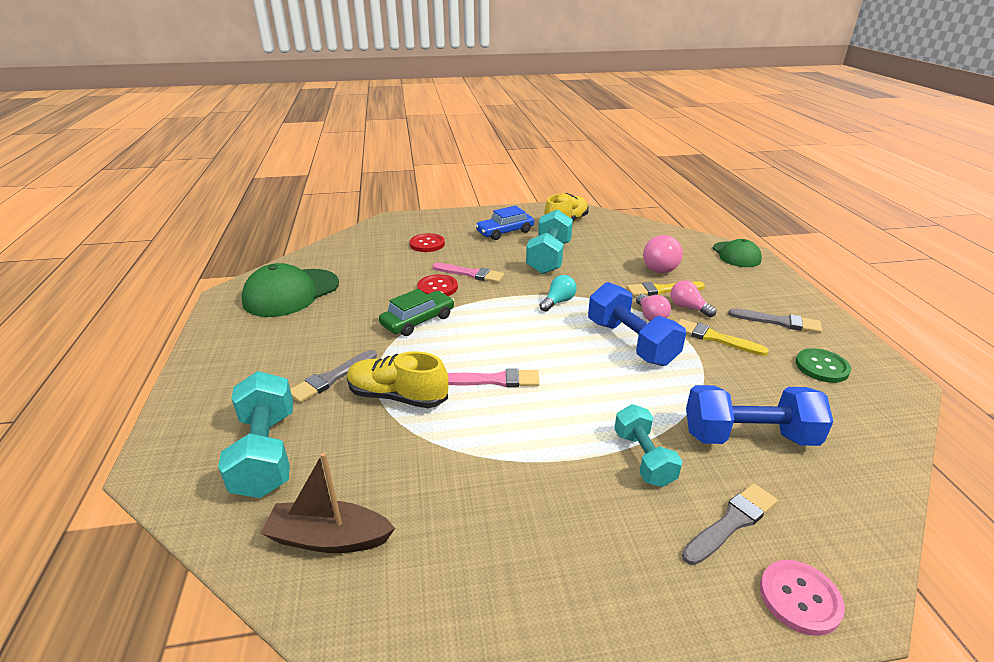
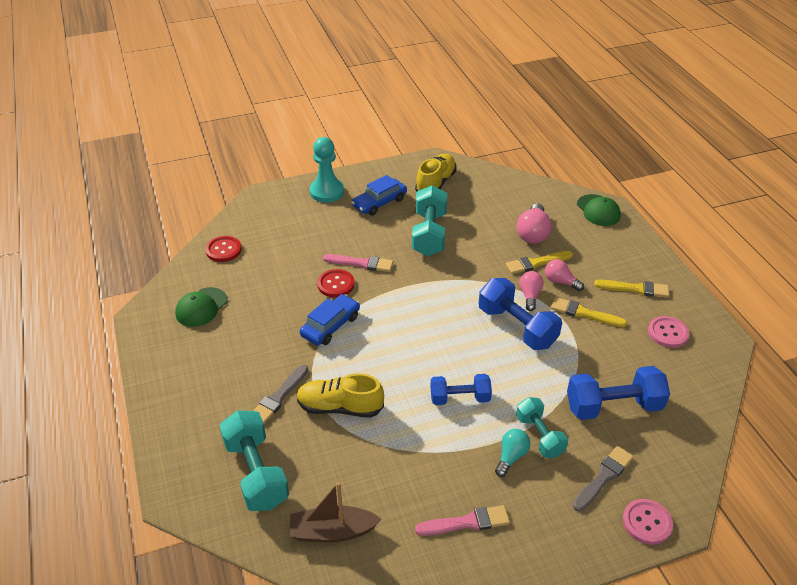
camera: 10 degrees left, 10 degrees up
green cap [241,263,339,317] -> green cap [175,287,227,327], size x0.62
green car [379,289,454,336] -> blue car [300,294,360,346]
red button [410,233,445,252] -> red button moved to [205,236,242,262]
pink brush [448,368,540,388] -> pink brush moved to [415,505,510,536]
turquoise light bulb [540,275,577,312] -> turquoise light bulb moved to [495,429,531,477]
pink light bulb [636,294,671,321] -> pink light bulb turned 150 degrees counterclockwise [520,271,544,311]
grey brush [728,308,822,333] -> yellow brush [594,280,669,298]
green button [796,348,851,383] -> pink button [648,316,689,348]
none -> turquoise pawn [309,137,344,202]
none -> blue dumbbell [431,374,492,405]

